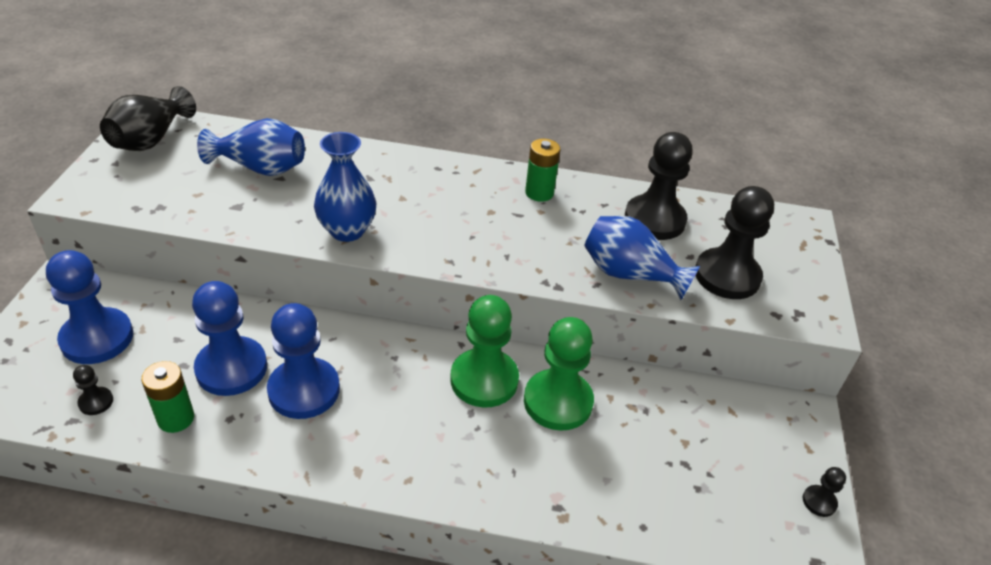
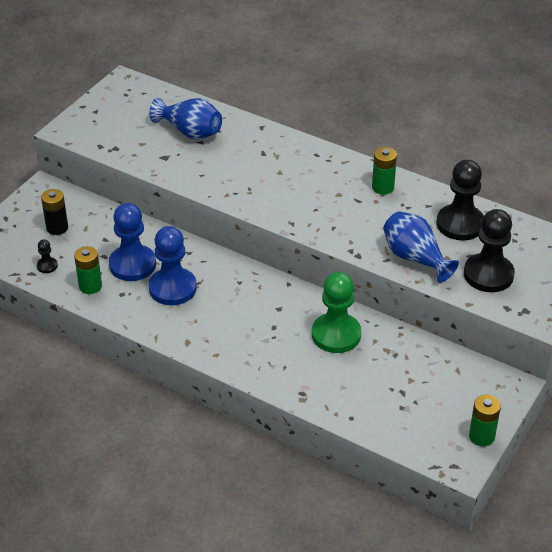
camera: 25 degrees right, 0 degrees up
blue pawn [46,250,133,364] -> black battery [41,189,68,235]
black vase [100,86,196,151] -> none
blue vase [314,132,376,242] -> none
green pawn [450,295,519,407] -> none
black pawn [803,467,846,517] -> green battery [469,395,501,446]

